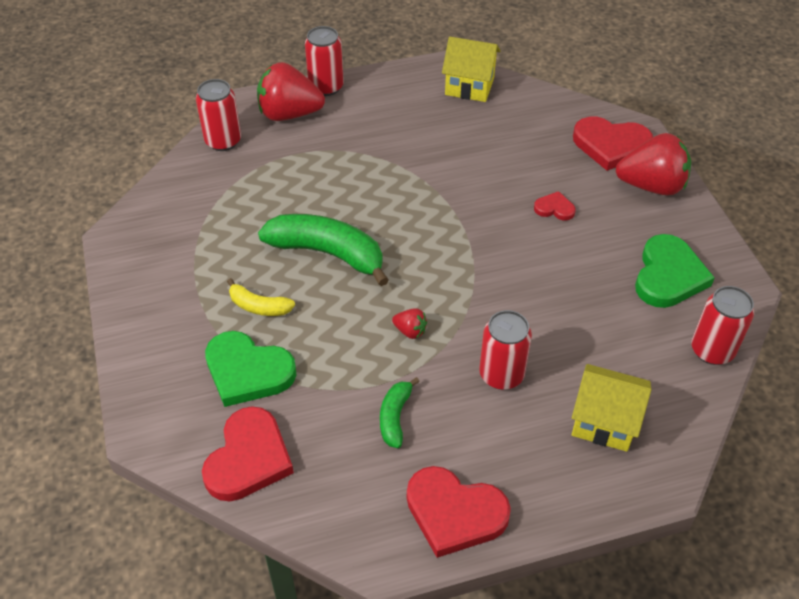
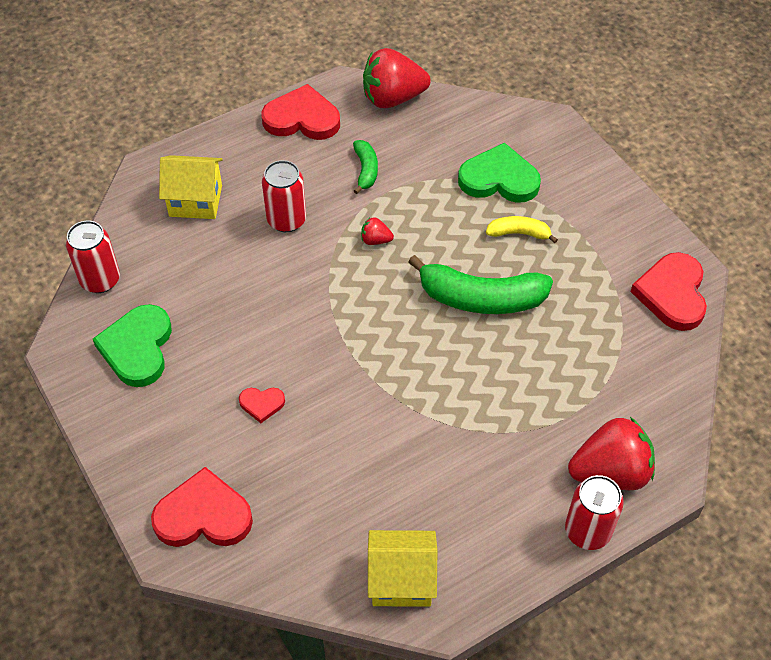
camera: 165 degrees right, 5 degrees up
red can [196,79,241,151] -> none
red heart [202,406,294,501] -> red heart moved to [630,252,707,331]
red strawberry [615,133,691,195] -> red strawberry moved to [363,48,431,108]

